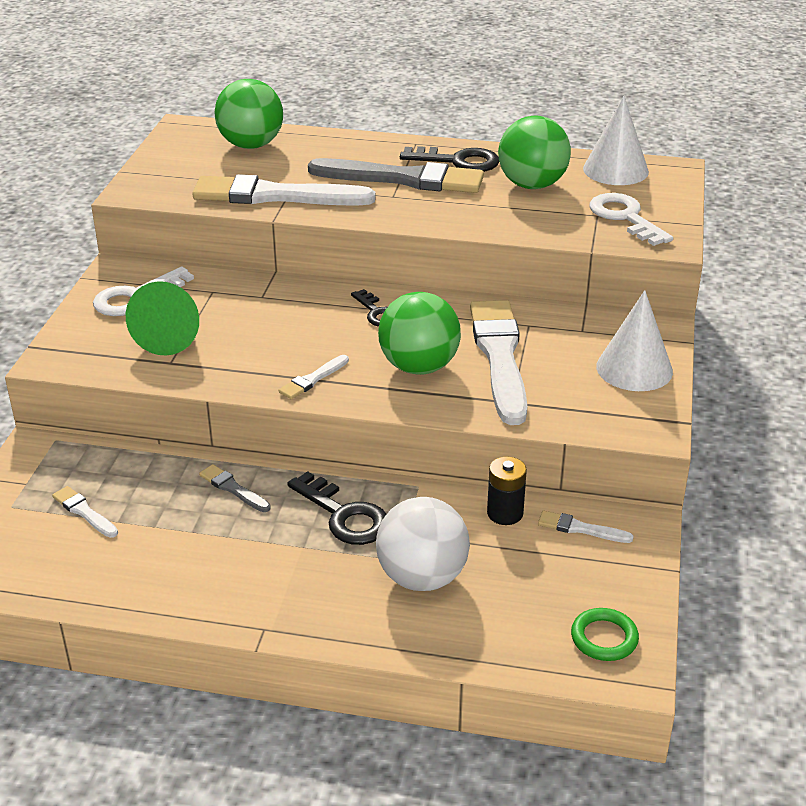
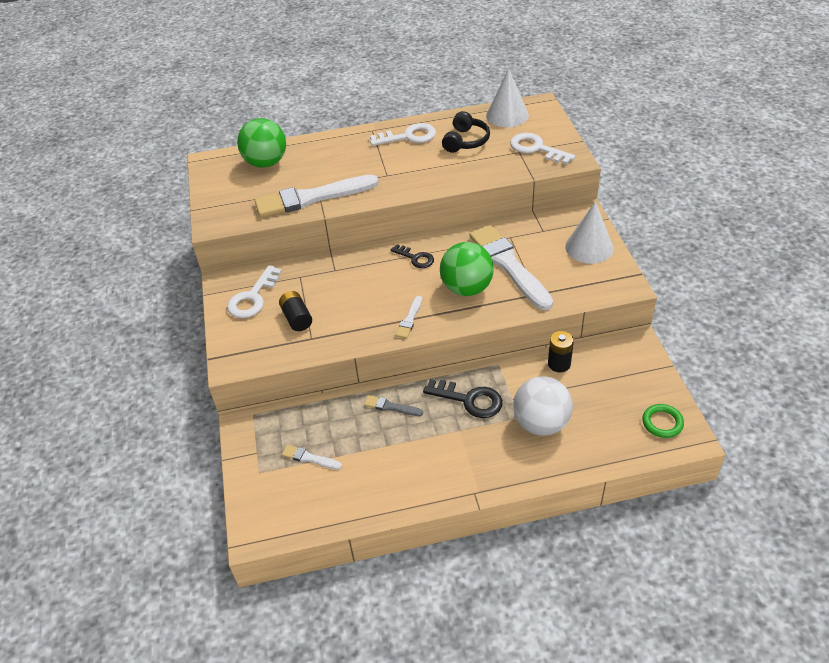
camera: 20 degrees left, 10 degrees up
green cone [126,281,199,355] -> black battery [279,291,312,331]
grey brush [308,158,484,193] -> none
black key [400,146,499,172] -> white key [370,123,436,146]
green ball [498,115,571,189] -> black headphones [442,111,490,153]
white brush [538,511,634,543] -> none

